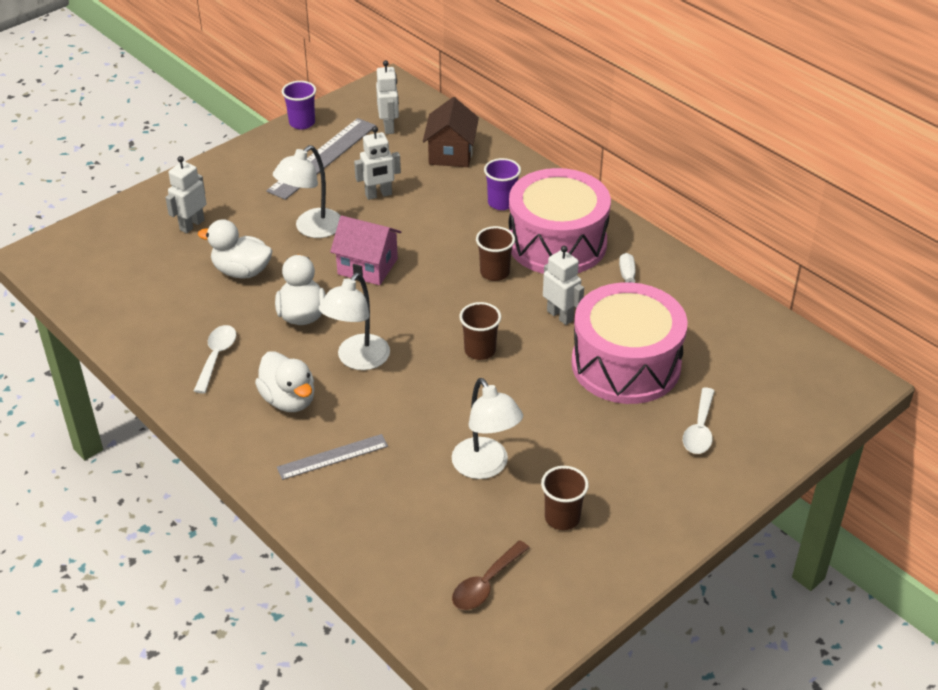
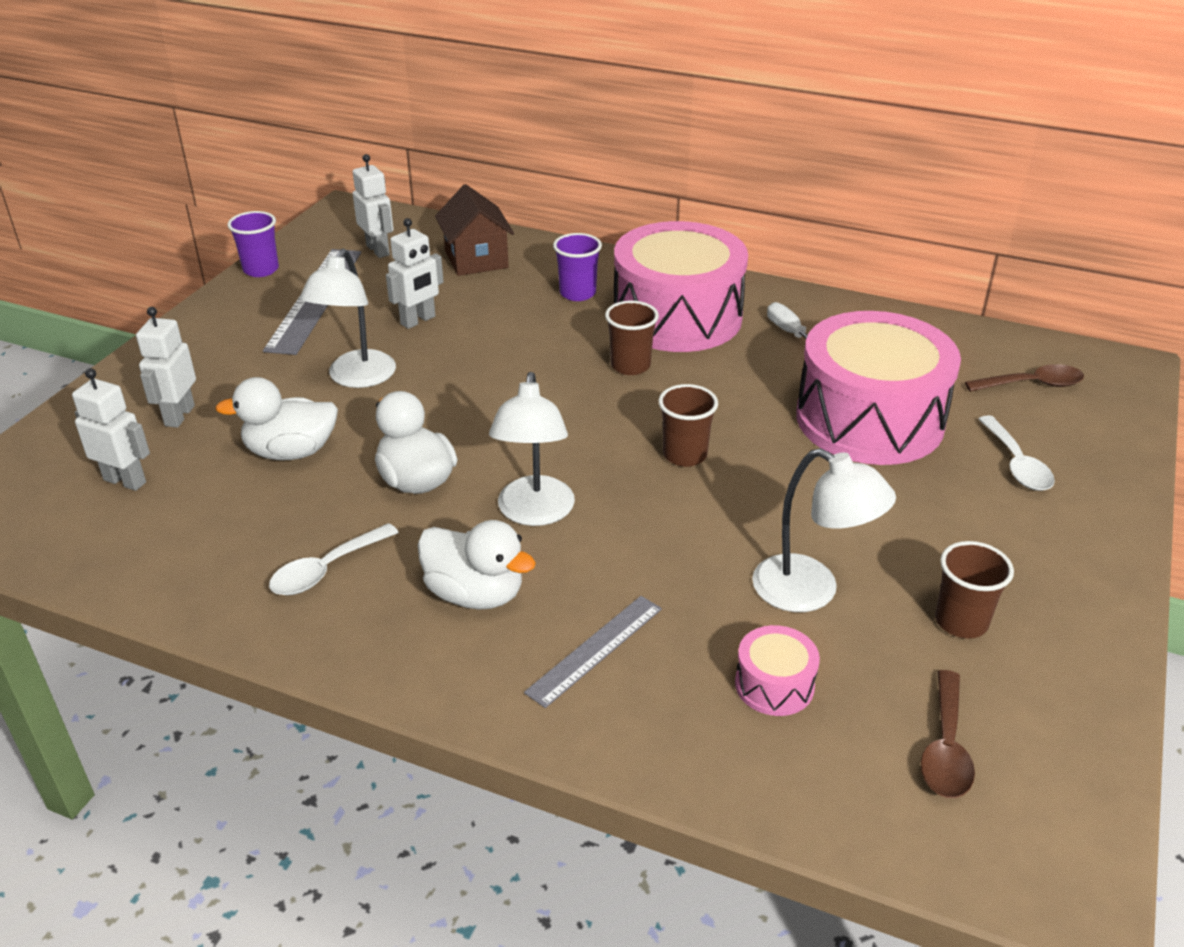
camera: 25 degrees left, 5 degrees down
white spoon [194,325,236,393] -> white spoon turned 120 degrees counterclockwise [269,523,399,595]
pink house [330,216,401,285] -> none
white robot [543,246,584,325] -> white robot moved to [72,368,150,491]
none -> pink drum [735,625,820,716]
none -> brown spoon [965,364,1084,392]

